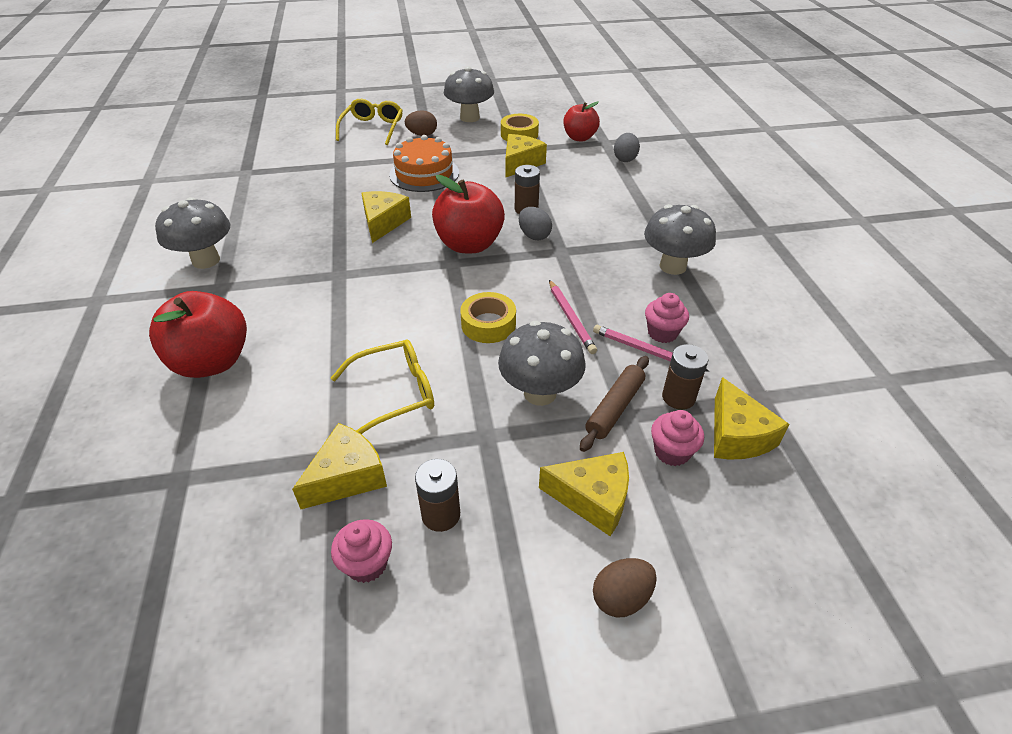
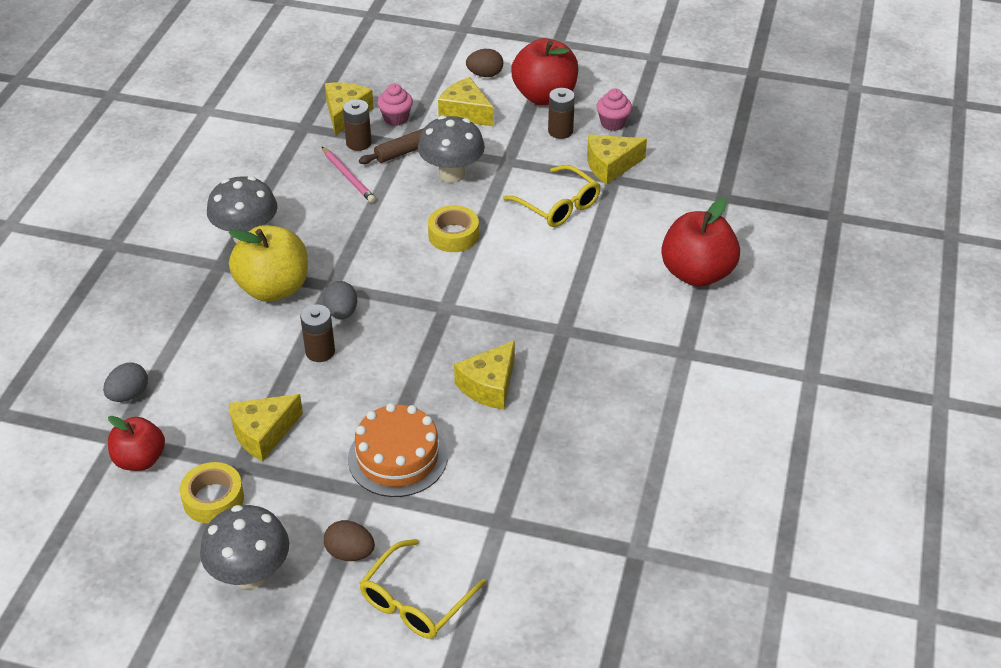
camera: 155 degrees left, 0 degrees up
grey mushroom [155,197,230,269] -> none
yellow glasses [331,340,434,434] -> yellow glasses turned 135 degrees counterclockwise [503,165,601,227]
red apple [432,175,505,253] -> red apple moved to [511,38,578,105]
pink pencil [549,280,597,354] -> none
pink cupcake [645,293,689,343] -> none
none -> yellow apple [229,225,308,302]

